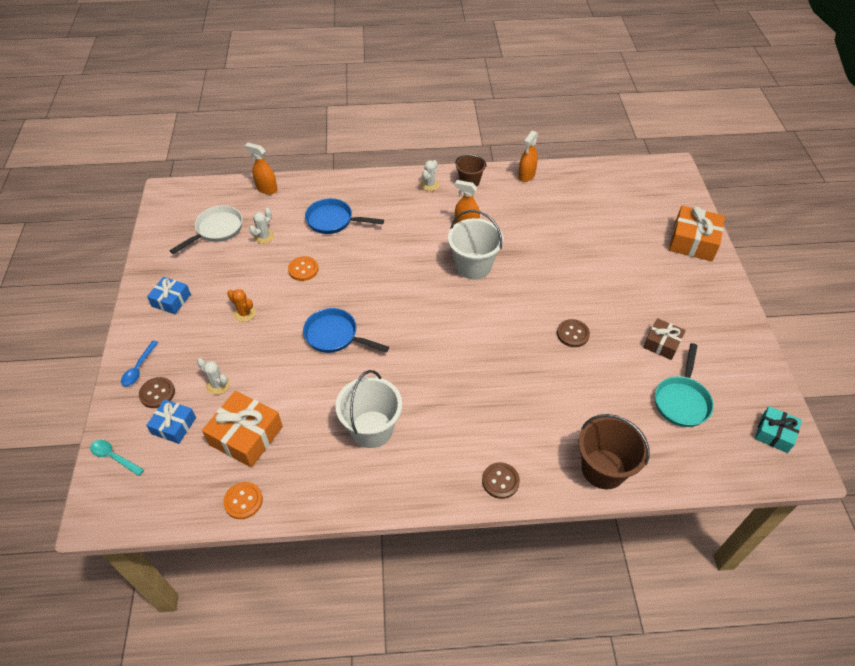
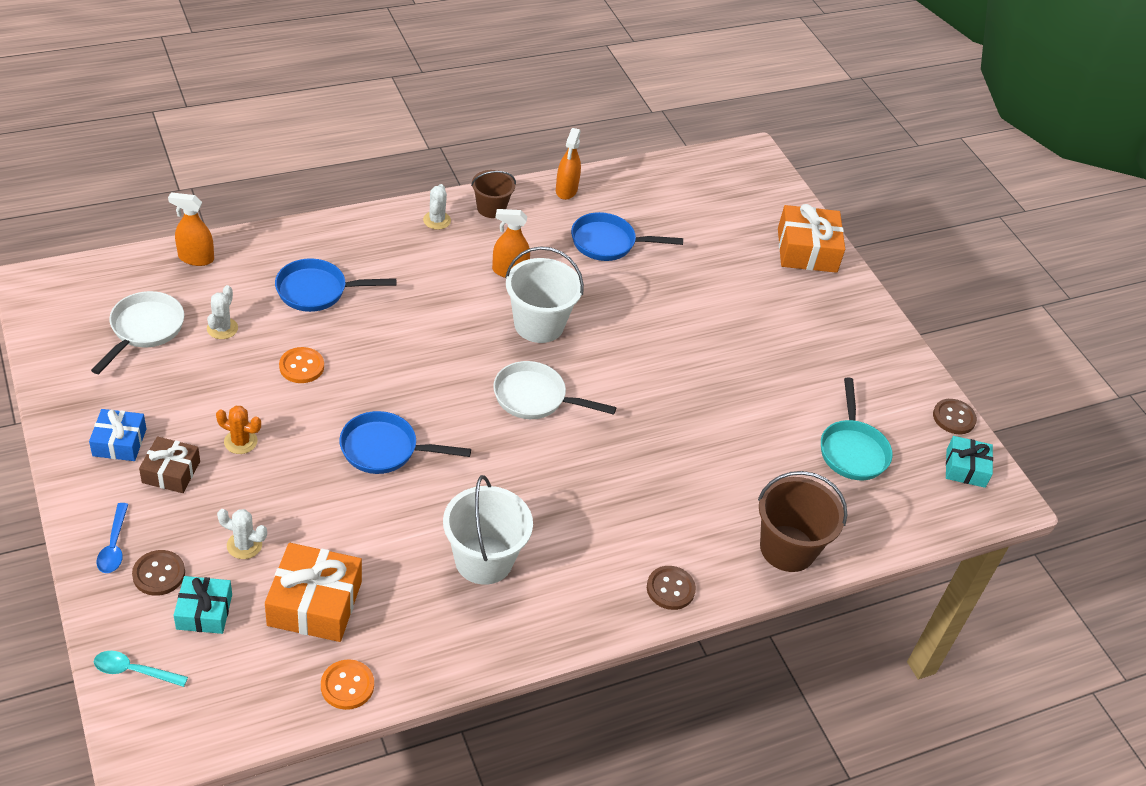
camera: 25 degrees left, 5 degrees down
blue gift [146,399,196,444] -> turquoise gift [174,576,232,634]
brown button [557,319,590,347] -> brown button moved to [933,399,977,434]
brown gift [643,318,686,360] -> brown gift moved to [139,436,200,493]
none -> white pan [493,361,617,419]
none -> blue pan [571,212,683,261]

